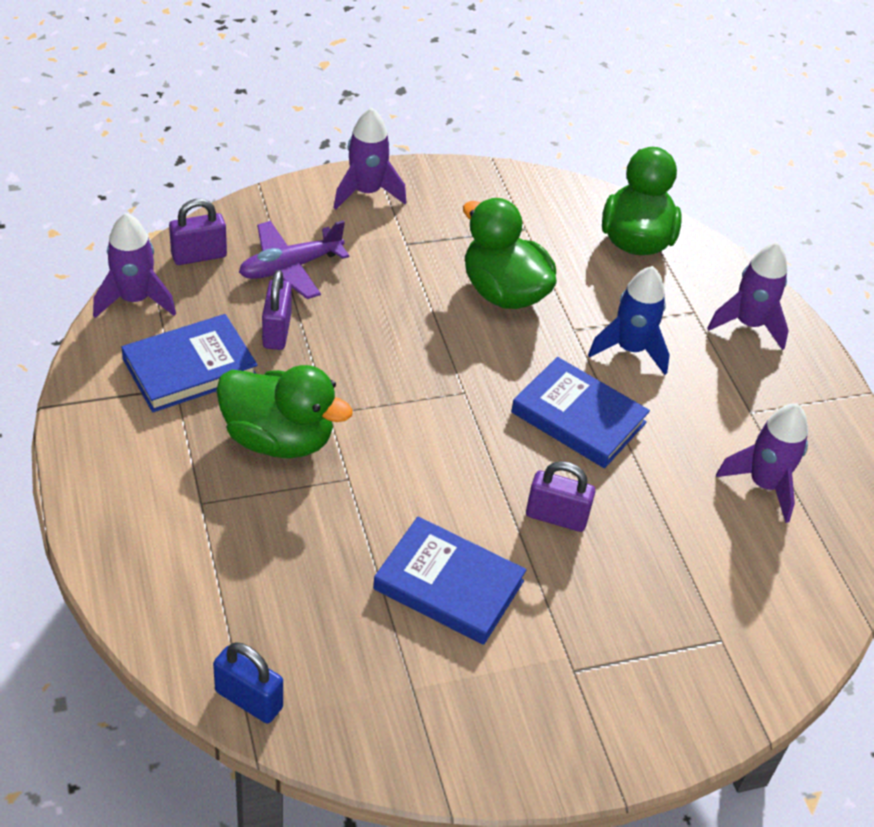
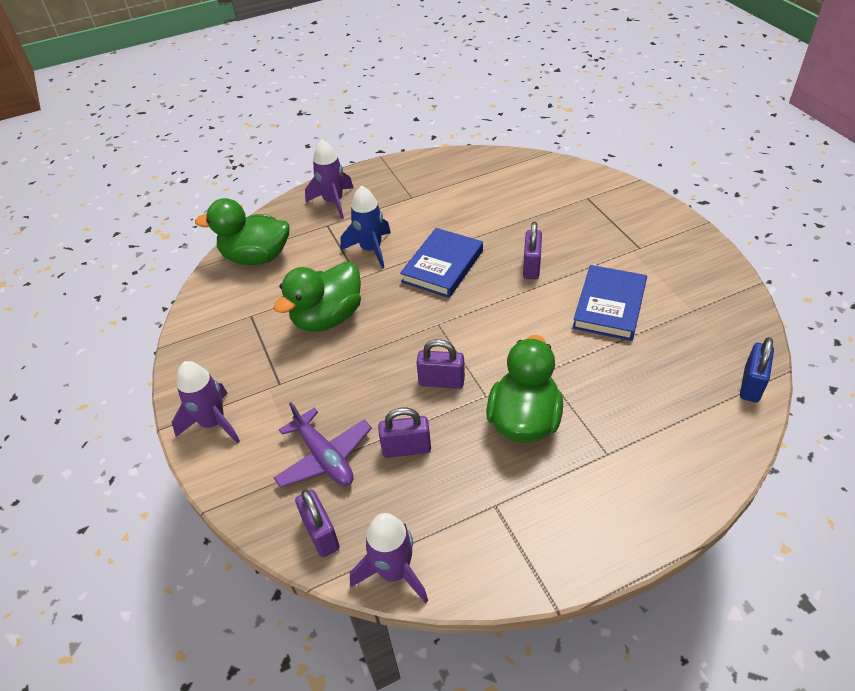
camera: 90 degrees left, 0 degrees up
blue book [121,314,258,412] -> none
purple rocket [716,404,808,523] -> none
none -> purple padlock [416,339,465,389]

